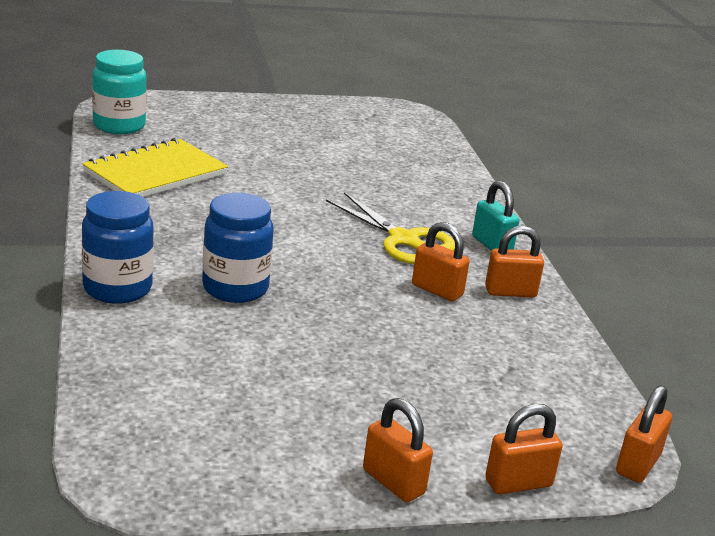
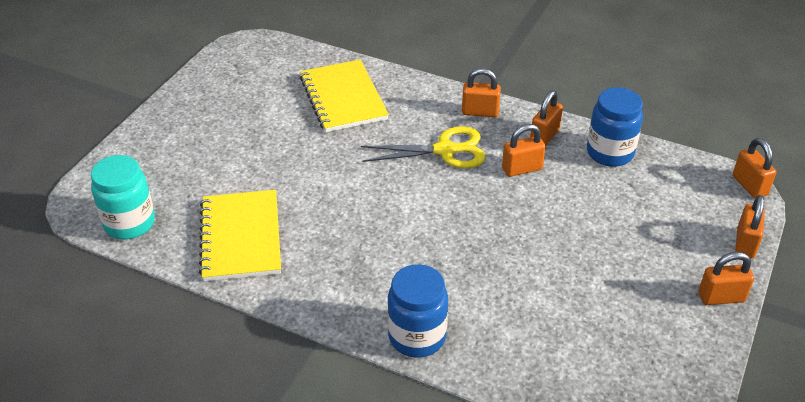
camera: 50 degrees left, 15 degrees up
blue jar [202,193,274,303] -> blue jar moved to [587,87,643,167]
turquoise padlock [472,181,519,251] -> orange padlock [462,68,501,117]
none -> yellow notebook [300,60,389,132]

